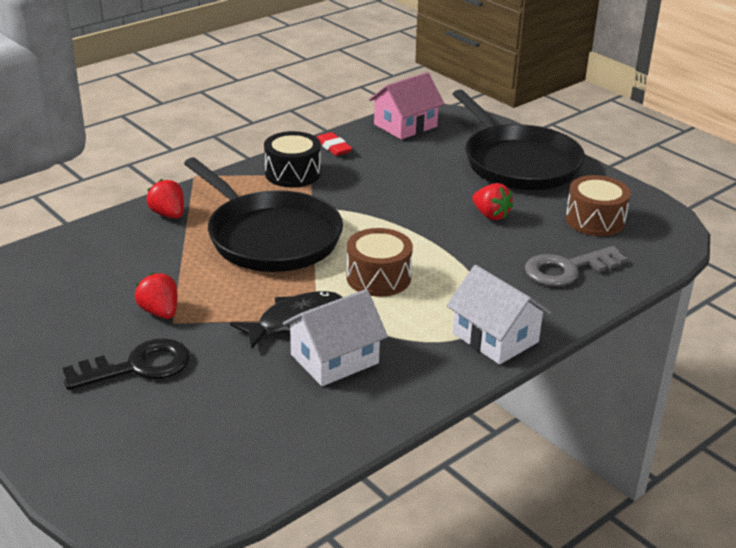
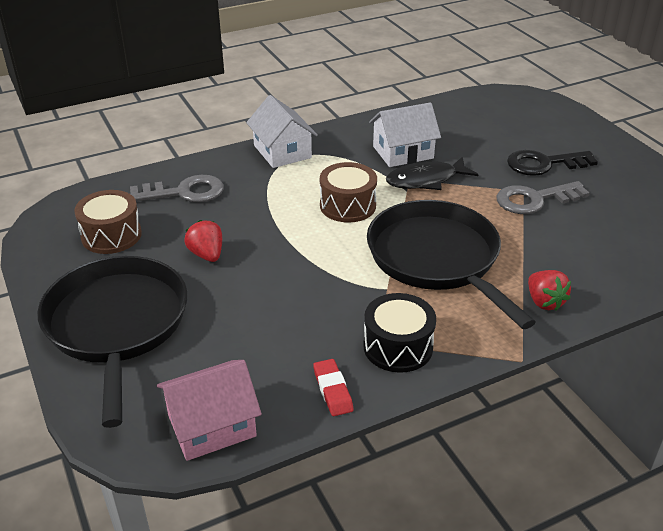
camera: 165 degrees left, 5 degrees up
red strawberry [135,273,177,319] -> grey key [497,181,590,214]

